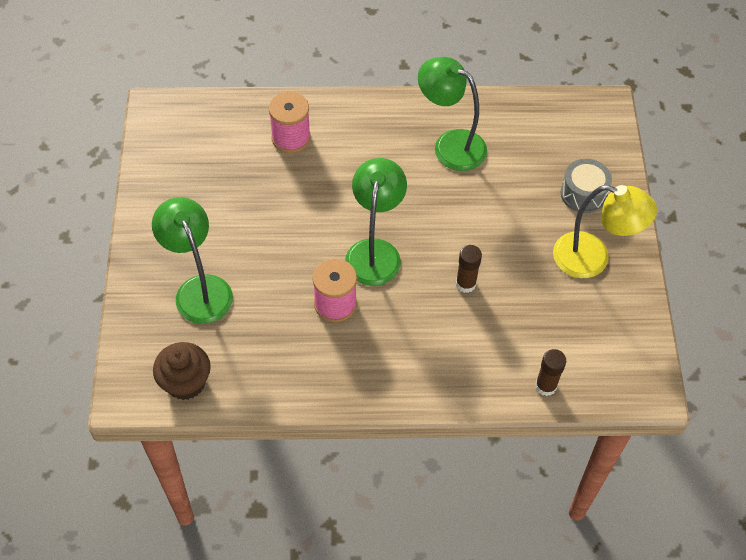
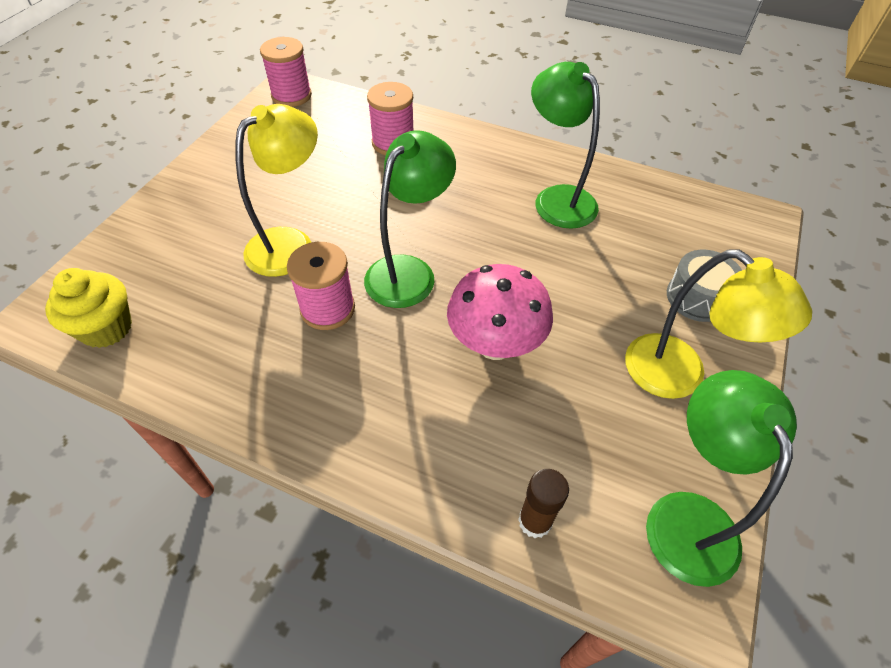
camera: 25 degrees right, 5 degrees down
green lamp [152,197,233,324] -> green lamp moved to [646,370,797,587]
brown cupcake [153,342,211,400] -> yellow cupcake [45,268,132,348]
brown glue stick [456,245,482,293] -> pink mushroom [447,264,553,360]
none -> yellow lamp [235,104,318,277]
none -> pink spool [260,37,312,107]

